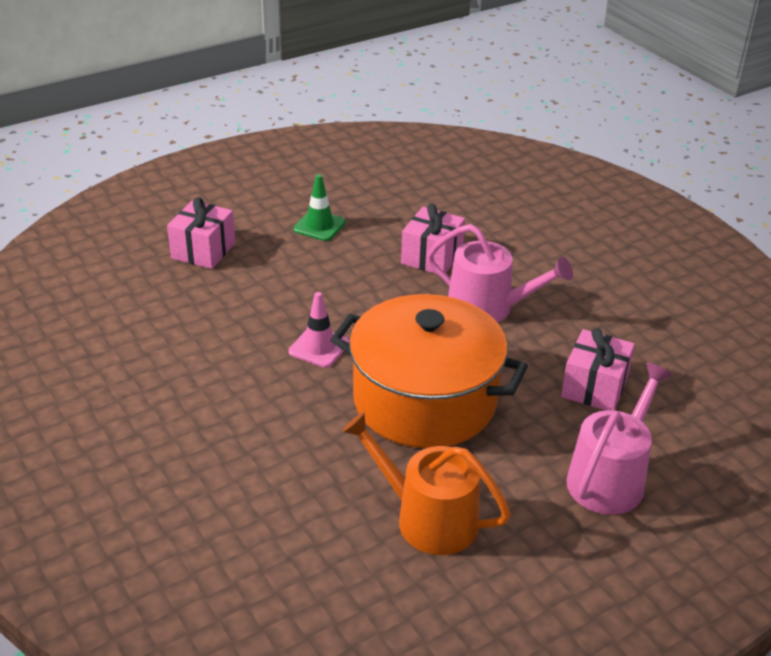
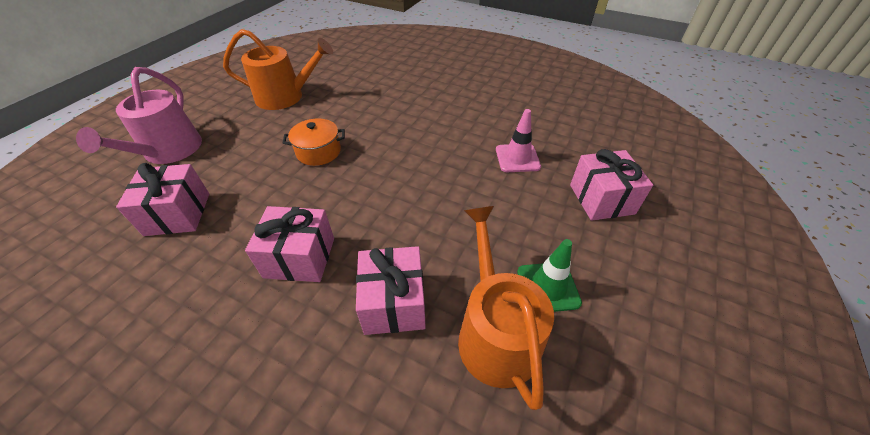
camera: 150 degrees right, 10 degrees up
pink traffic cone [288,292,349,368] -> pink traffic cone moved to [496,109,541,172]
orange pot [330,294,528,448] -> orange pot [283,119,345,166], size x0.41
pink watering can [427,224,573,323] -> pink gift [245,206,334,282]
none -> orange watering can [458,206,554,410]

